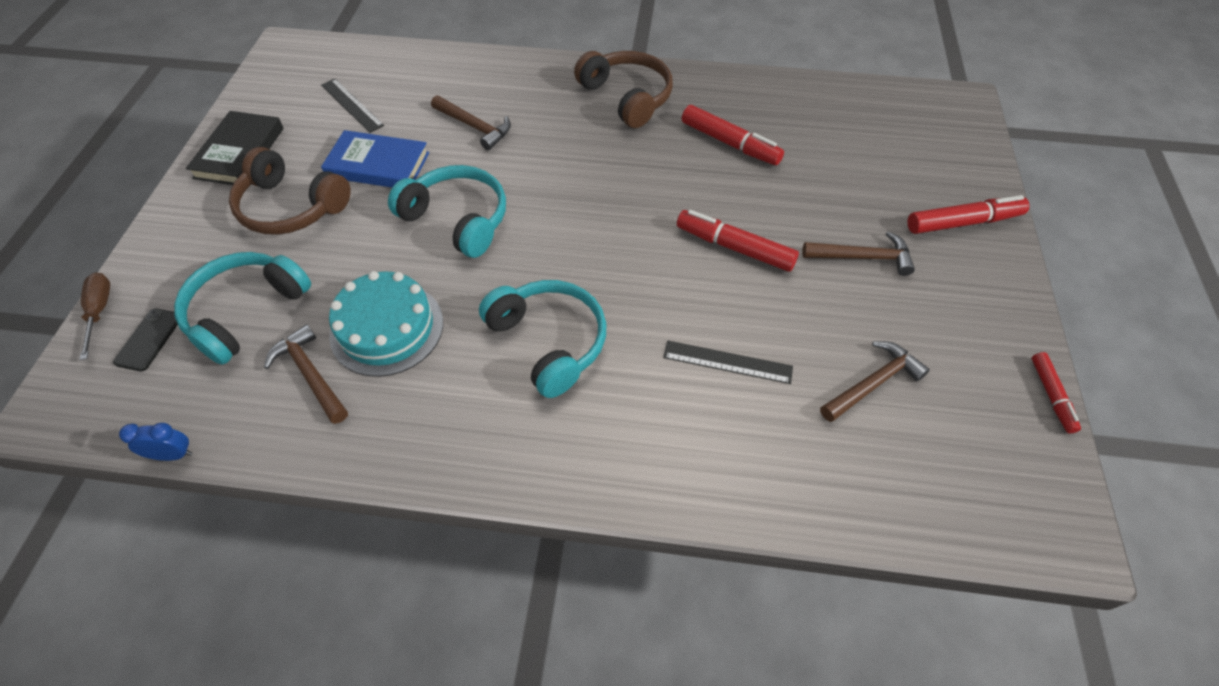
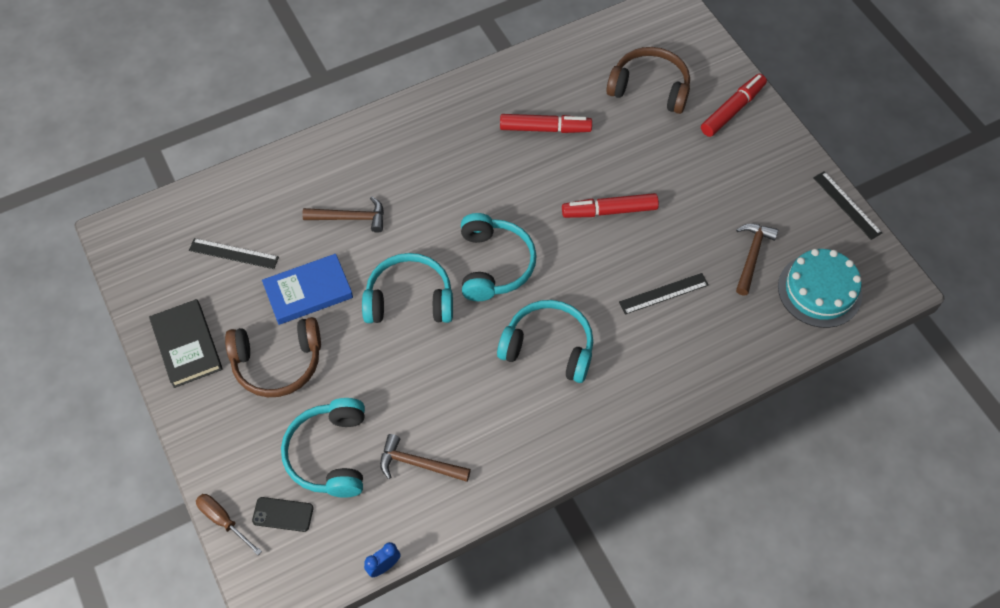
camera: 35 degrees left, 5 degrees up
black phone [113,308,178,371] -> black phone turned 60 degrees counterclockwise [252,497,313,532]
turquoise cake [329,271,443,377] -> turquoise cake moved to [778,249,862,328]
brown headphones [574,51,673,128] -> brown headphones moved to [606,47,690,114]
brown hammer [802,231,915,276] -> none
red marker [1032,352,1081,433] -> black ruler [813,171,882,240]
none -> turquoise headphones [461,213,537,301]

